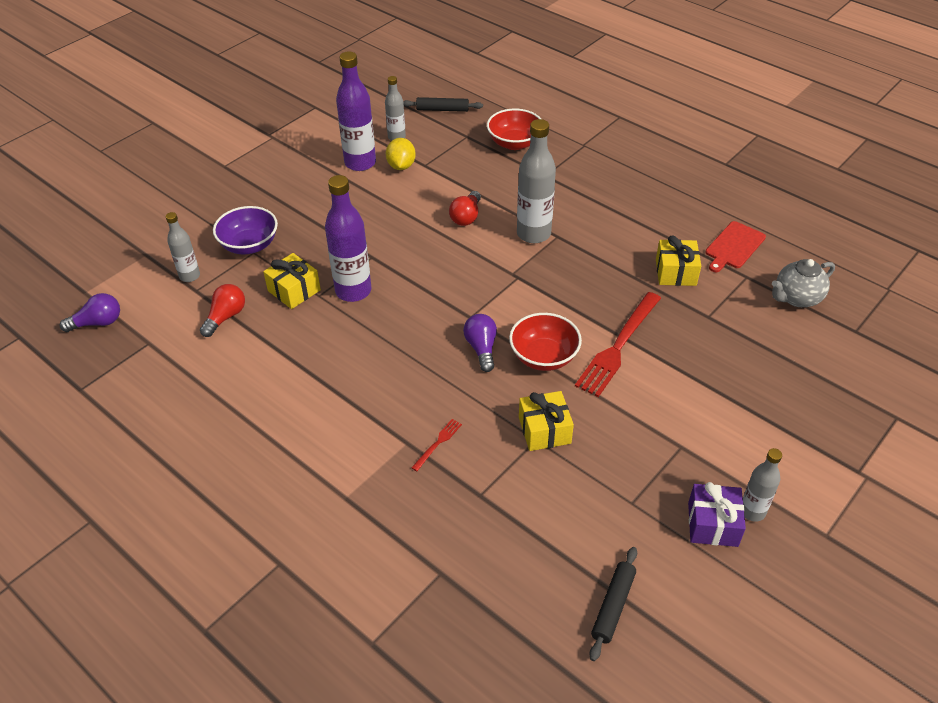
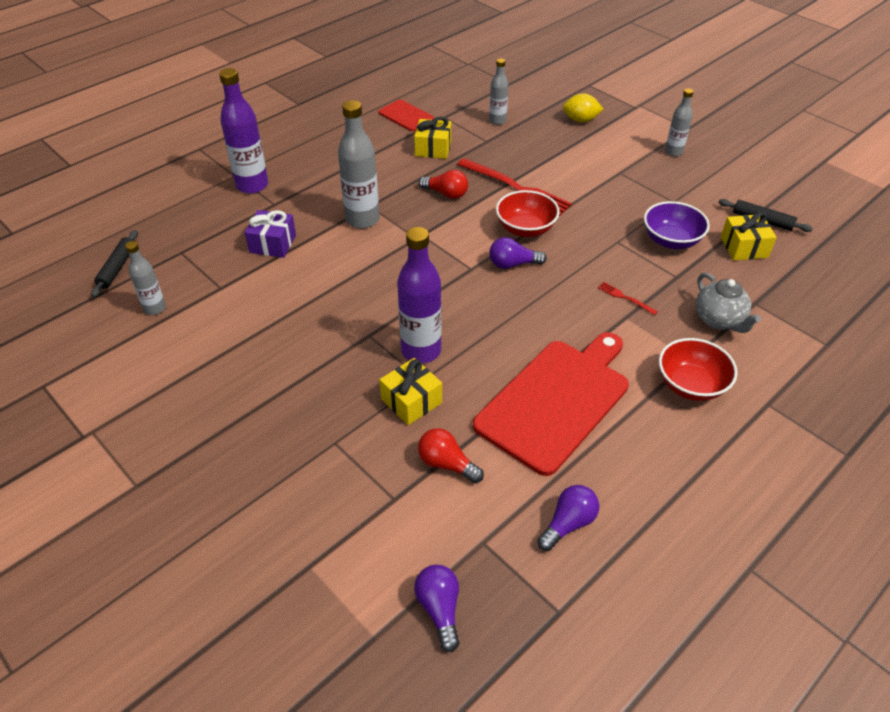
camera: 85 degrees left, 0 degrees up
grey bottle [166,212,200,282] -> grey bottle moved to [489,58,509,125]
purple bowl [213,206,278,254] -> purple bowl moved to [644,201,710,249]
purple bottle [336,51,376,171] -> purple bottle moved to [219,68,268,194]
yellow lemon [386,138,416,170] -> yellow lemon moved to [563,93,603,123]
red light bulb [449,191,481,226] -> red light bulb moved to [419,170,468,199]
red bowl [487,109,541,150] -> red bowl moved to [659,338,738,401]
yellow gift [519,391,574,451] -> yellow gift moved to [721,212,777,261]
purple gift [688,482,746,547] -> purple gift moved to [245,210,296,258]
grey teapot [772,259,835,307] -> grey teapot moved to [696,272,761,333]
none -> red cutting board [473,332,629,476]
none -> purple light bulb [537,485,599,551]

